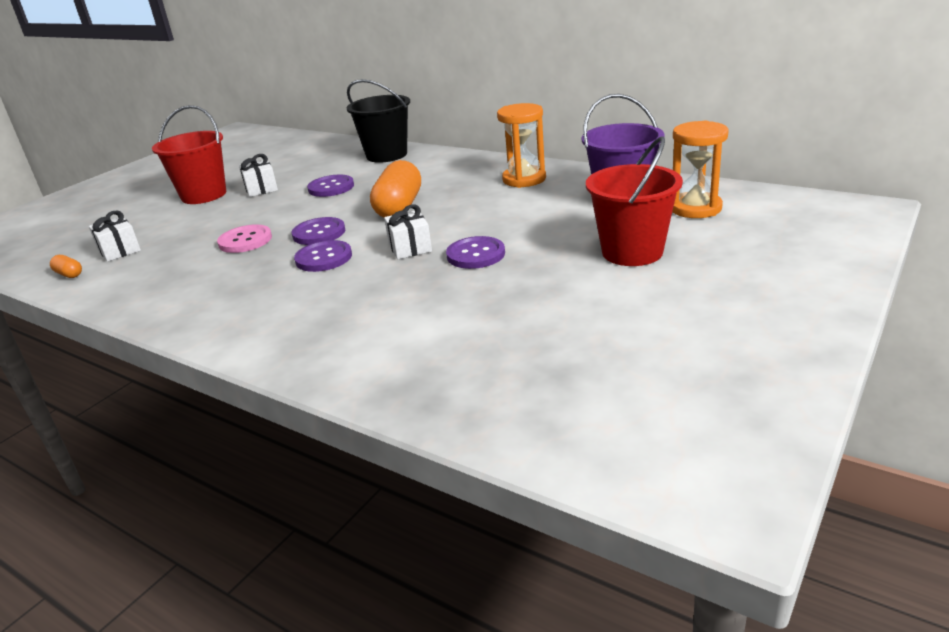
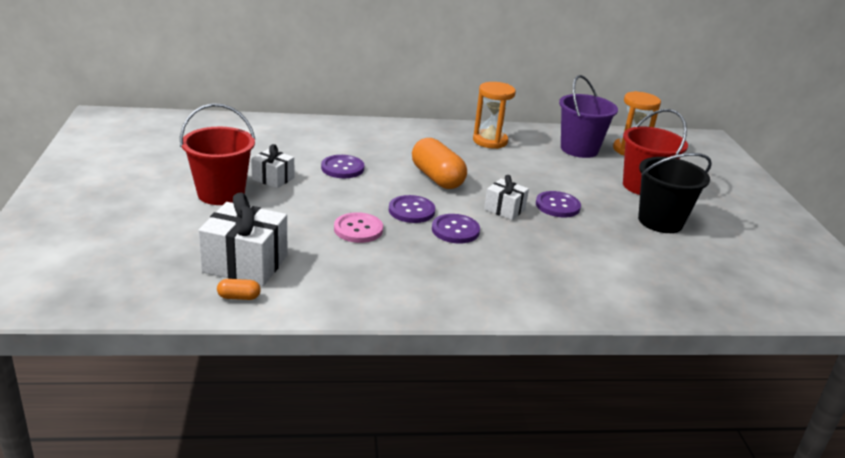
camera: 45 degrees left, 0 degrees up
white gift [89,210,141,262] -> white gift [198,192,287,286], size x1.73
black bucket [347,79,410,163] -> black bucket moved to [638,153,712,233]

